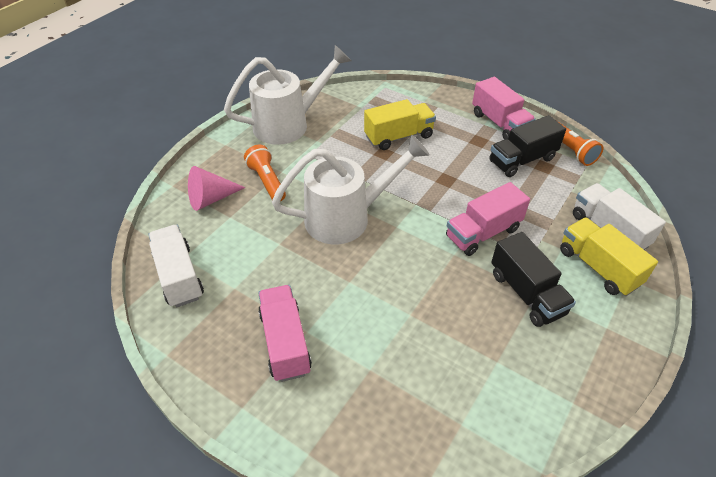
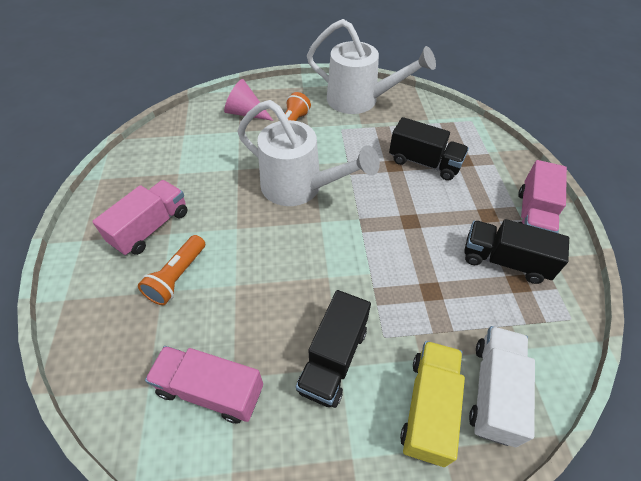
camera: 50 degrees right, 5 degrees up
white truck [148,225,204,307] -> none
yellow truck [364,99,436,150] -> black truck [389,117,469,181]
pink truck [446,182,530,256] -> pink truck moved to [145,346,263,423]
orange flashlight [557,121,603,166] -> orange flashlight moved to [138,235,205,305]

